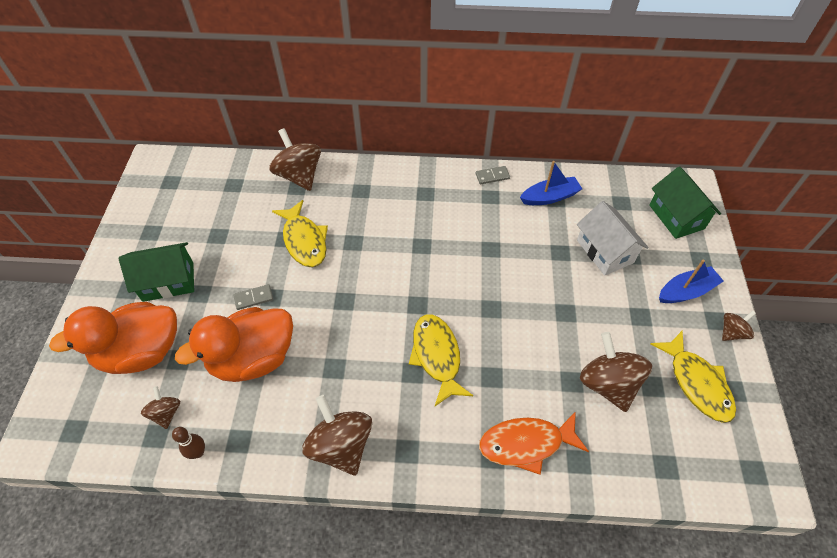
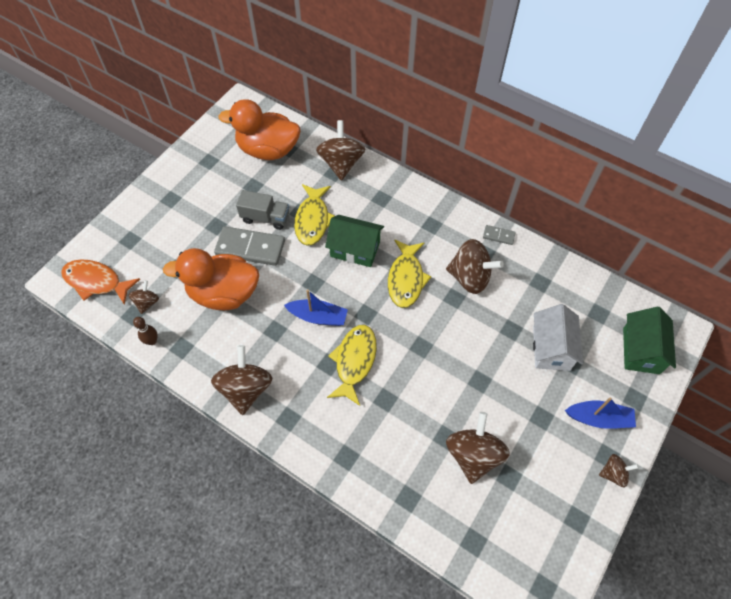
camera: 30 degrees right, 5 degrees up
orange duck [49,302,177,374] -> orange duck moved to [218,99,301,160]
green house [119,242,194,302] -> green house moved to [325,215,384,267]
grey domino [233,284,273,310] -> grey domino [214,226,285,266], size x2.11
orange fish [479,411,589,475] -> orange fish moved to [61,259,140,305]
blue boat [520,161,582,205] -> blue boat moved to [284,289,348,326]
yellow fish [651,330,736,423] -> yellow fish moved to [388,240,431,308]
none -> grey truck [236,190,289,230]
none -> brown spinning top [446,239,504,294]

